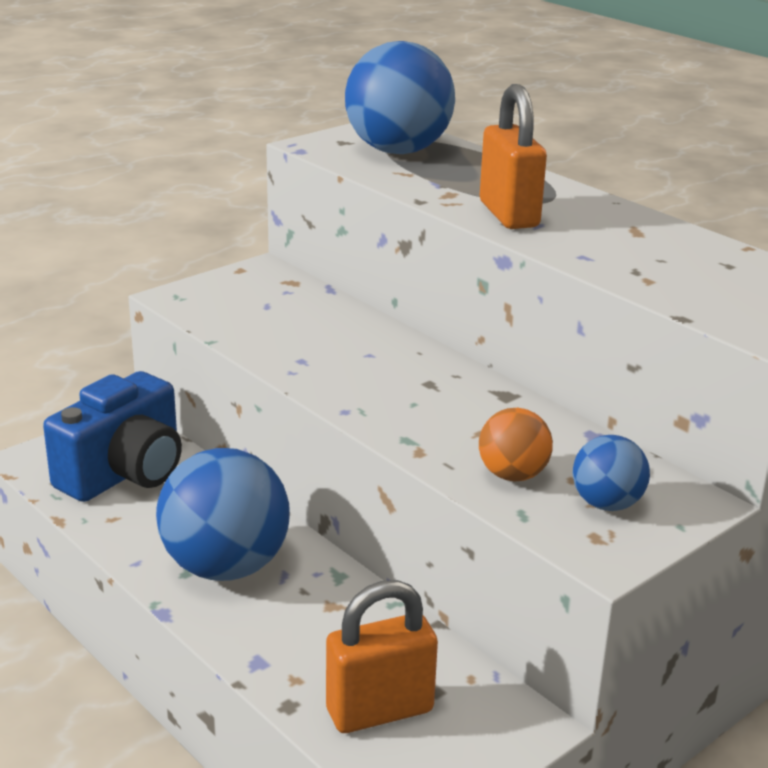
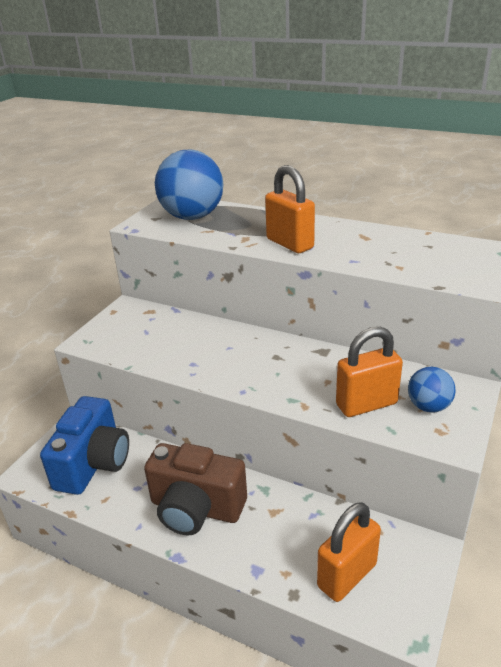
camera: 20 degrees left, 5 degrees up
blue ball [156,448,290,581] -> brown camera [144,443,247,535]
orange ball [479,408,553,481] -> orange padlock [336,327,403,417]

